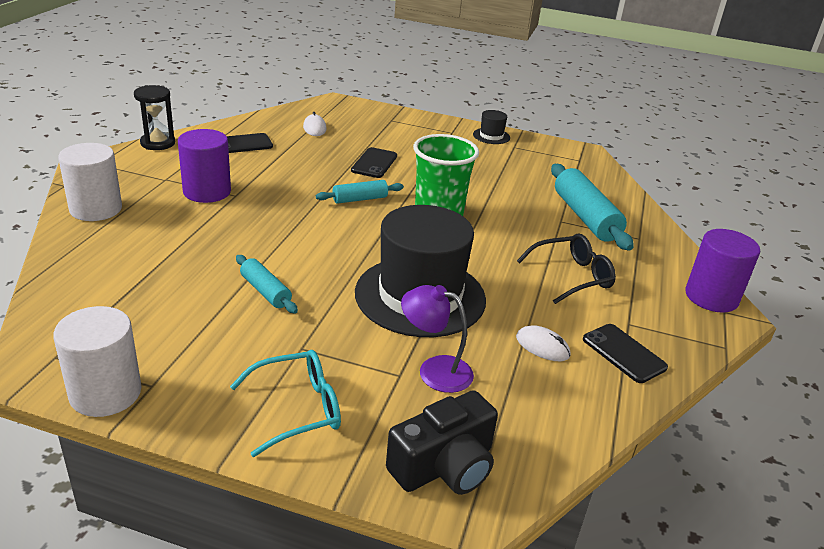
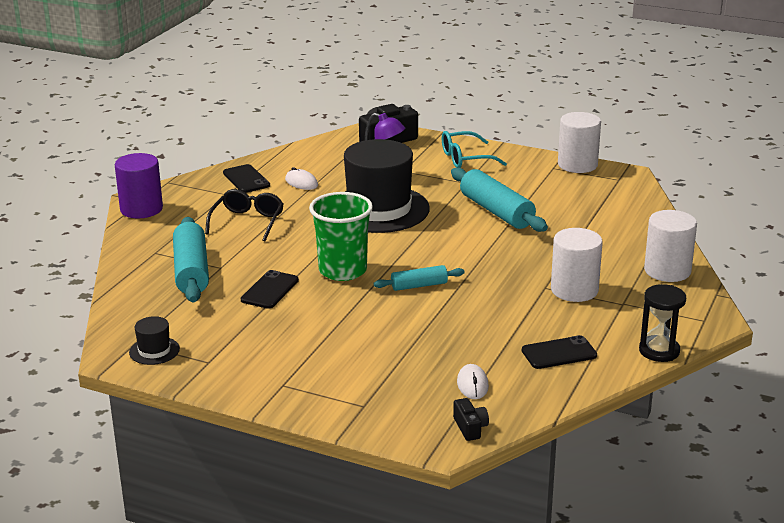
camera: 170 degrees left, 5 degrees down
purple cylinder [178,129,231,203] -> white cylinder [551,228,603,302]
turquoise rolling pin [236,255,298,314] -> turquoise rolling pin [451,168,548,232], size x1.80
black phone [351,147,397,178] -> black phone moved to [241,270,299,309]
black hat [473,110,510,144] -> black hat moved to [129,316,180,365]
black glasses [517,234,616,304] -> black glasses turned 120 degrees clockwise [205,189,284,241]
none -> black camera [453,398,489,441]

